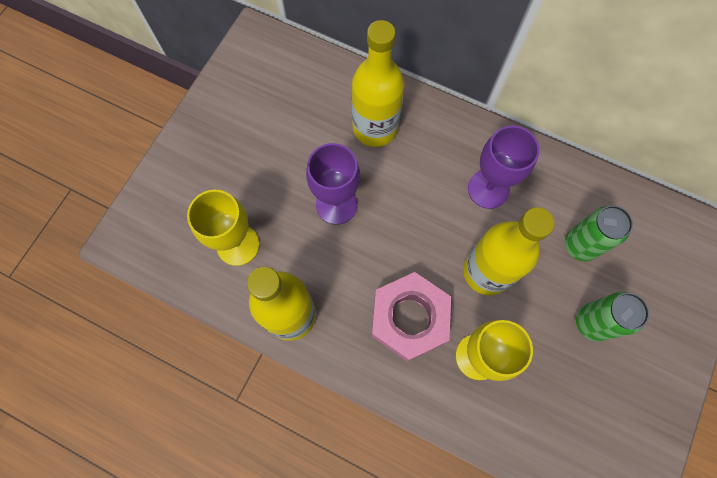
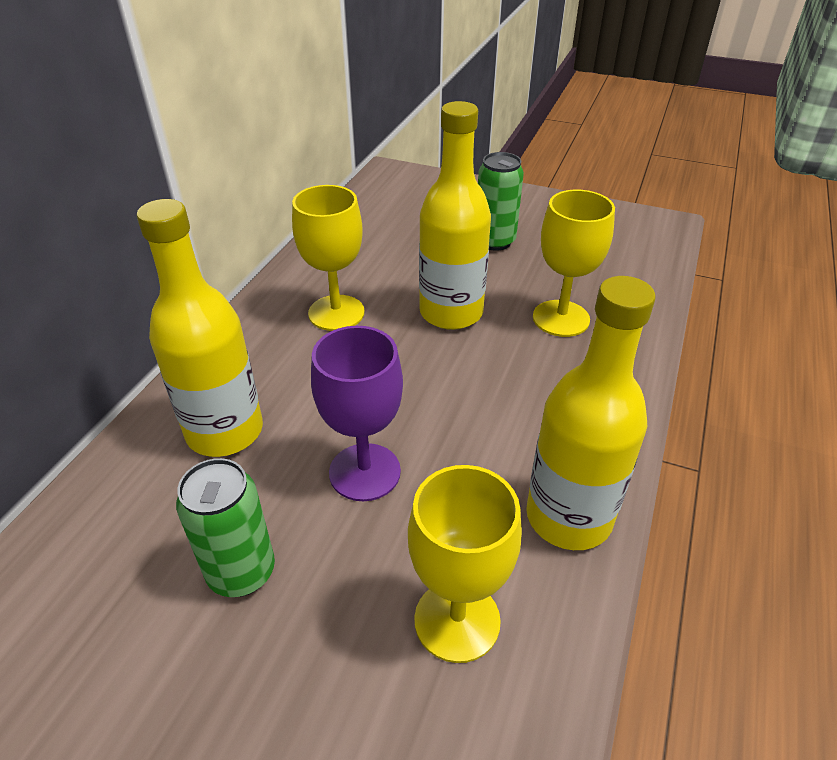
camera: 95 degrees left, 30 degrees down
pink nut [372,272,451,361] -> none
purple goblet [468,125,540,209] -> yellow goblet [292,185,365,331]
green can [565,205,633,261] -> green can moved to [176,458,275,597]

